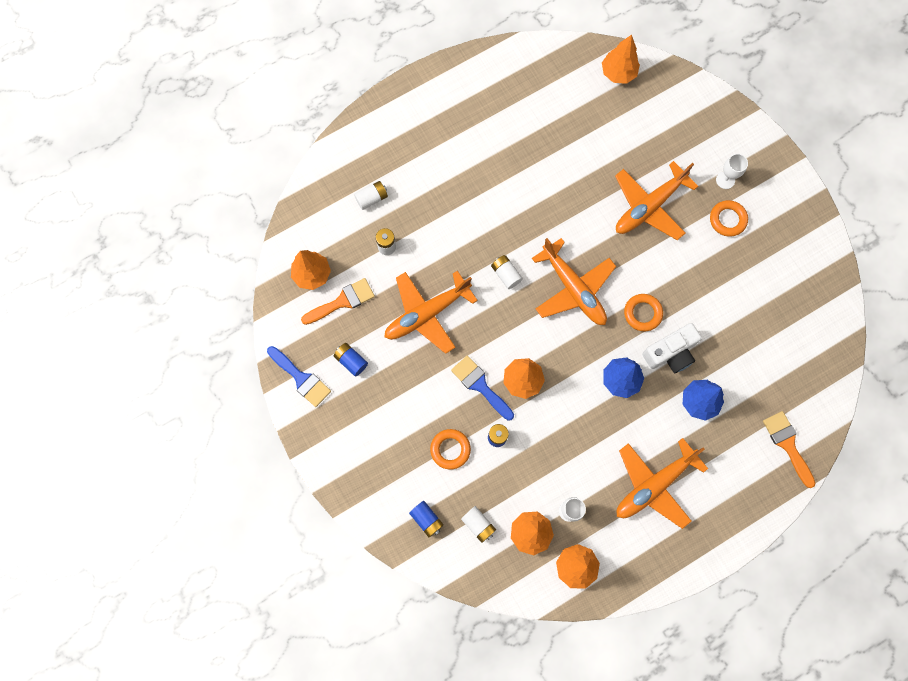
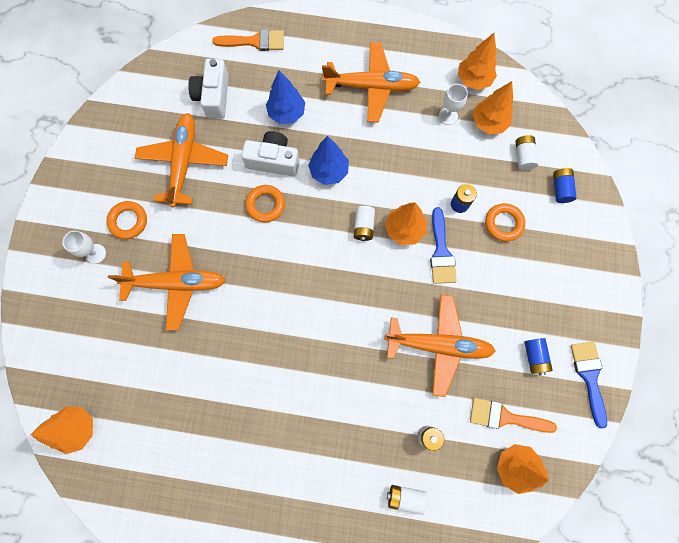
camera: 140 degrees left, 0 degrees up
white battery [491,255,523,289] -> white battery moved to [354,206,375,241]
orange plane [532,238,616,325] -> orange plane moved to [135,113,228,208]
orange brush [763,411,816,488] -> orange brush turned 105 degrees counterclockwise [212,29,284,51]
none -> white camera [188,59,229,119]

